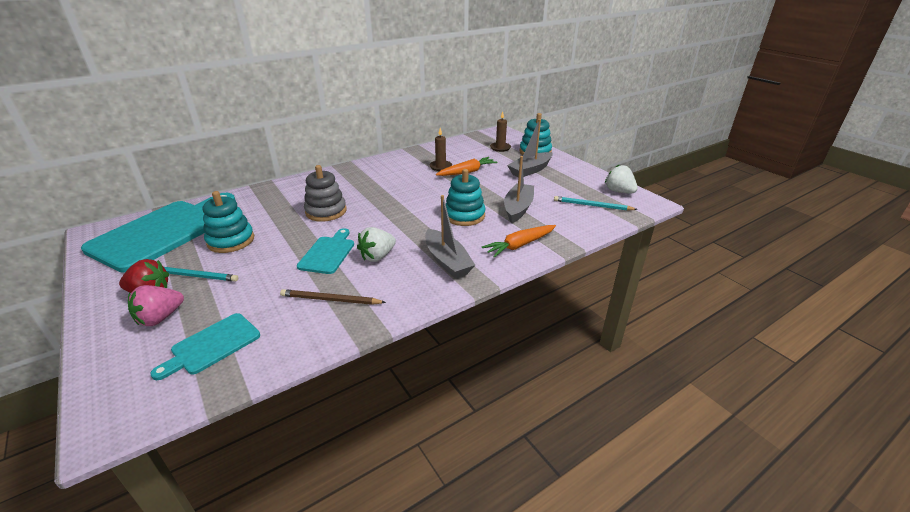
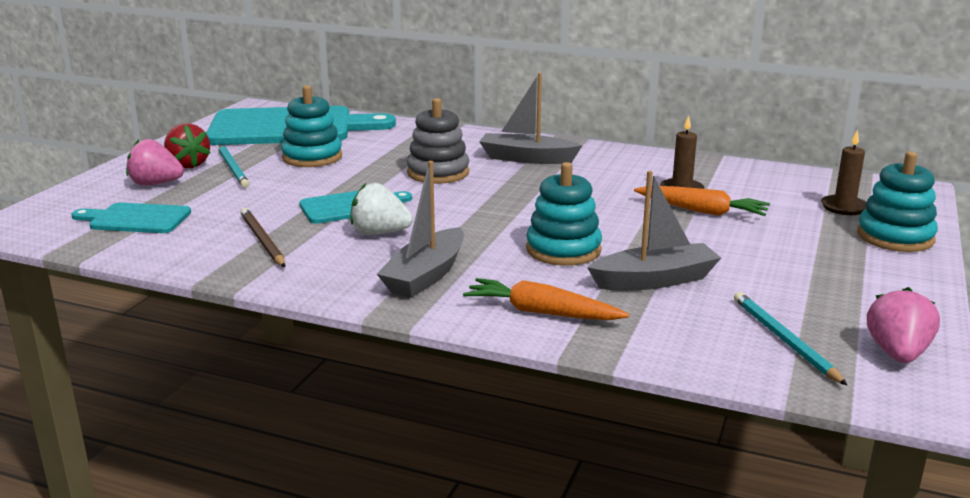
camera: 55 degrees right, 10 degrees down
grey boat [507,119,553,177] -> grey boat moved to [479,73,583,164]
white strawberry [605,164,638,194] -> pink strawberry [867,287,940,363]

